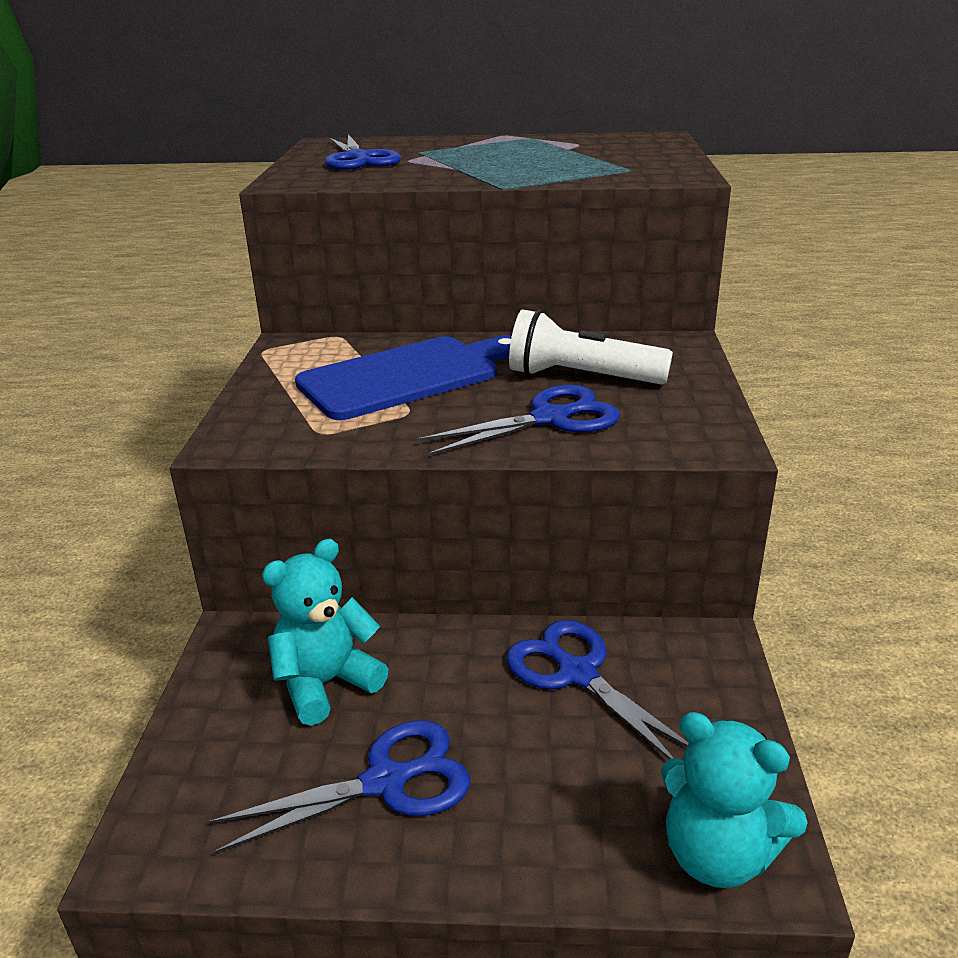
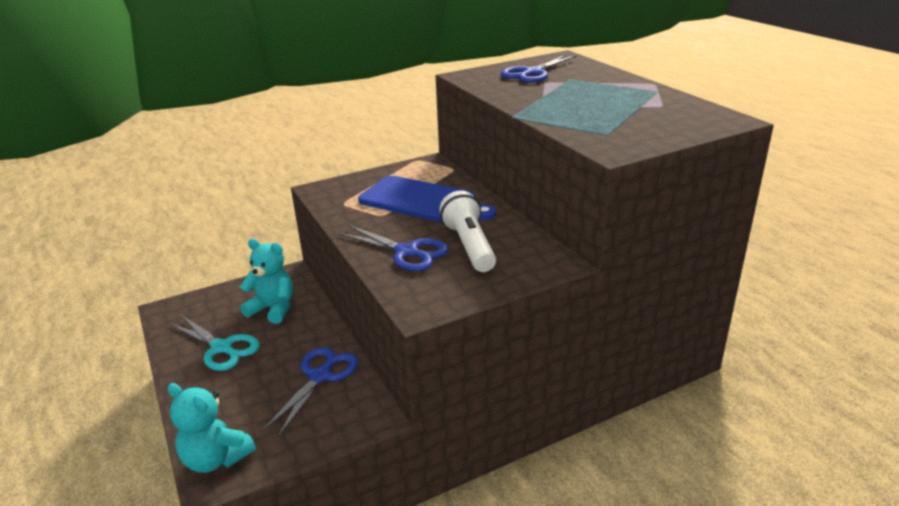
camera: 60 degrees right, 0 degrees up
blue scissors [207,720,470,854] -> turquoise scissors [169,315,260,371]
turquoise teddy bear [661,712,808,888] -> turquoise teddy bear turned 60 degrees counterclockwise [168,383,256,473]

